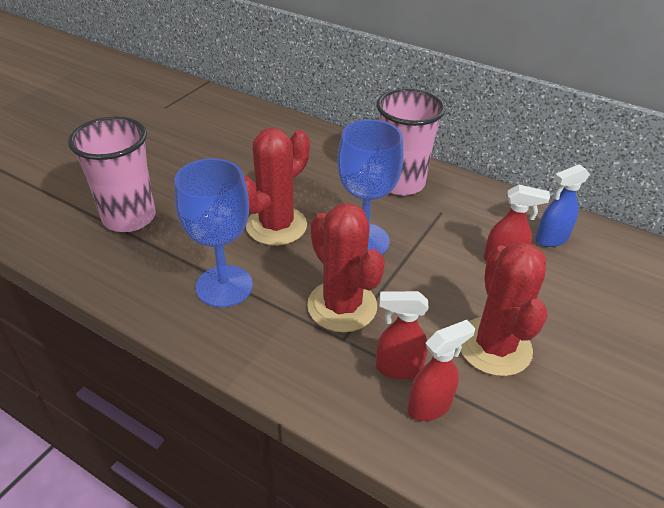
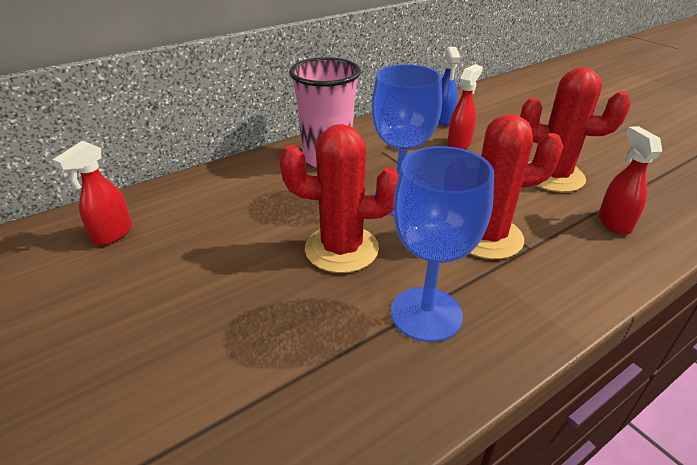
camera: 65 degrees left, 5 degrees down
pink cup [68,116,156,232] -> none
red cactus [244,128,310,246] -> red cactus turned 60 degrees counterclockwise [279,124,399,273]
red spray bottle [376,291,429,380] -> red spray bottle moved to [53,141,132,246]

